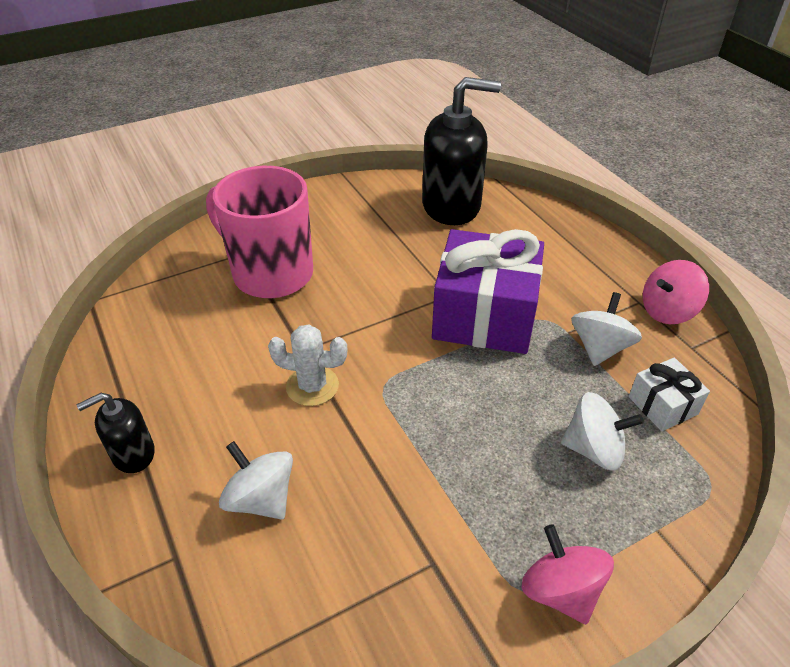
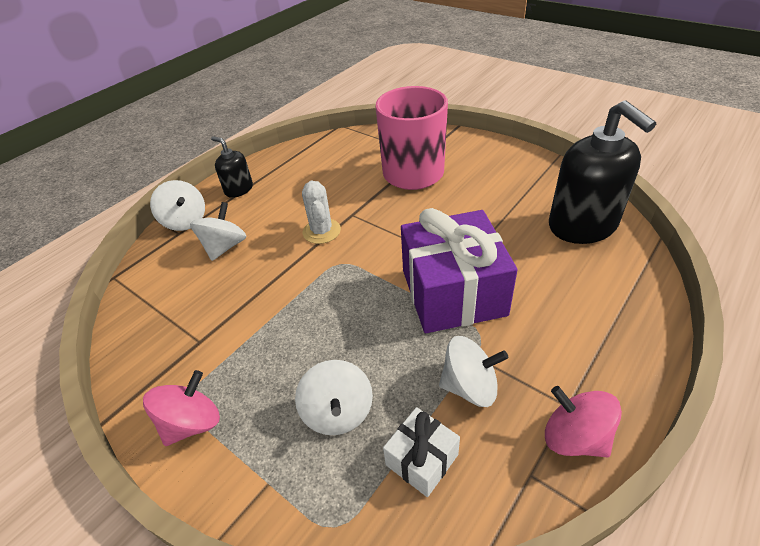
camera: 70 degrees right, 0 degrees up
none -> white spinning top [150,180,205,231]

